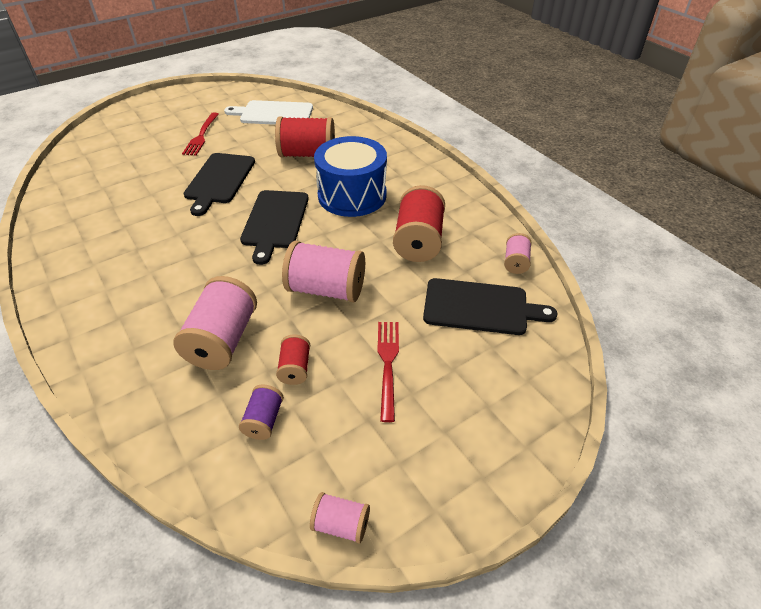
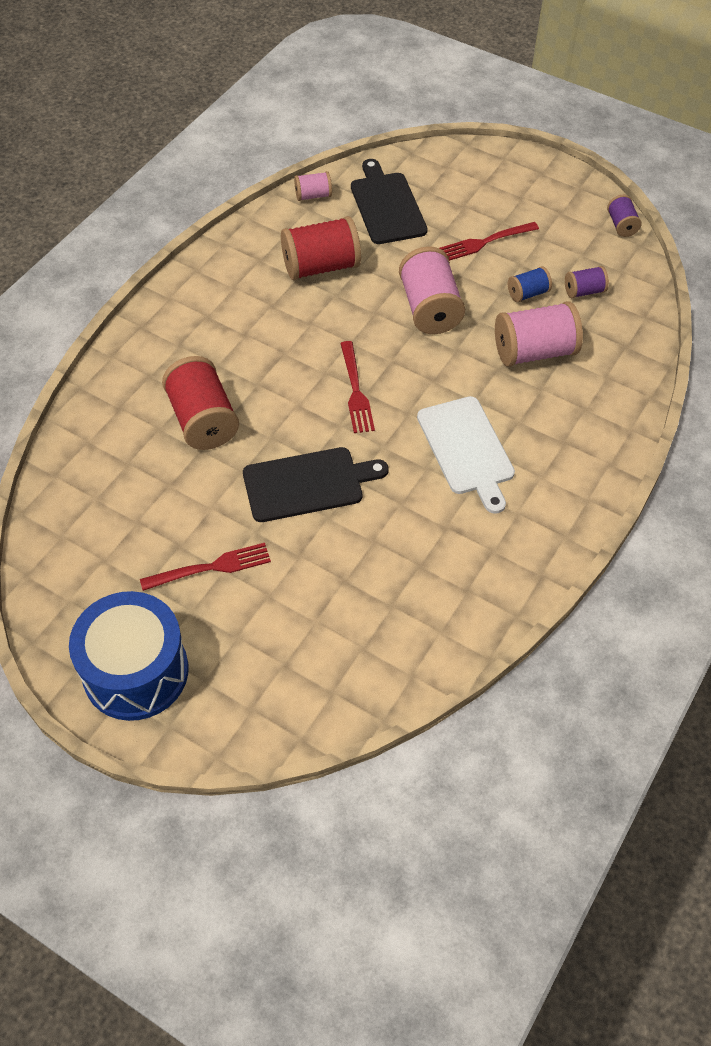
camera: 115 degrees left, 10 degrees up
white cutting board [224,100,313,125] -> white cutting board moved to [417,396,515,514]
black cutting board [240,190,309,265] -> red fork [340,341,375,433]
red spool [276,334,310,385] -> blue spool [508,266,552,302]
pink spool [310,492,370,544] -> purple spool [607,195,642,237]
blue drum [314,136,387,217] -> blue drum moved to [69,591,189,721]

